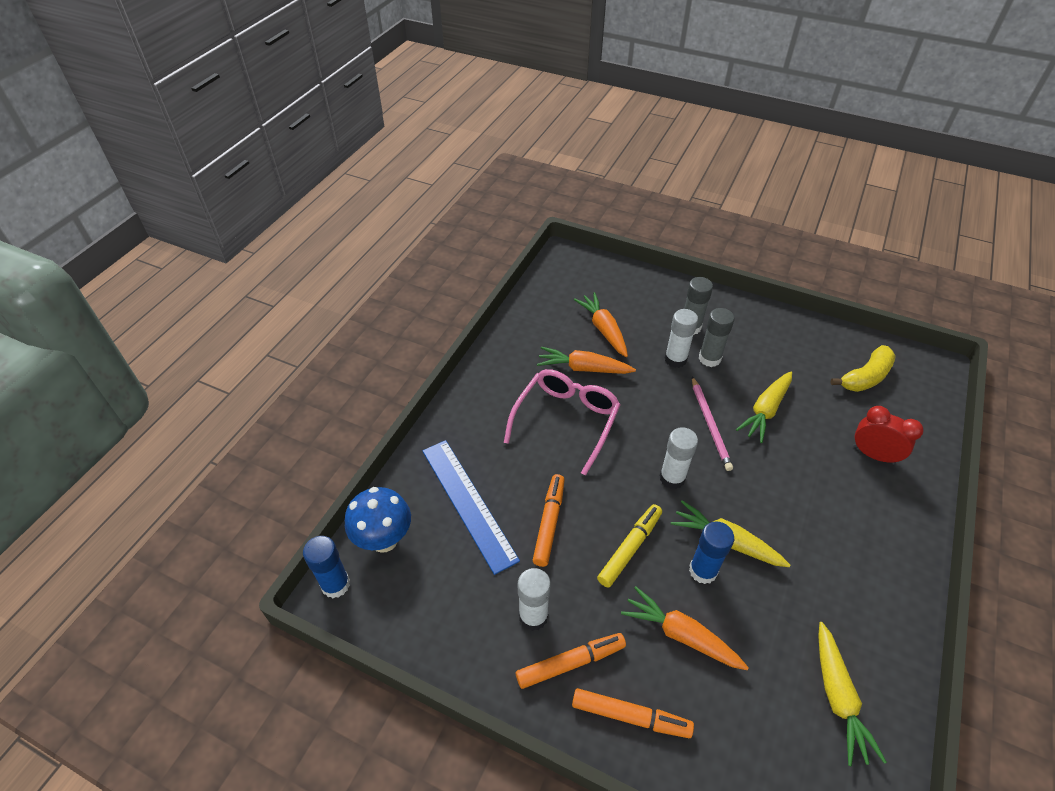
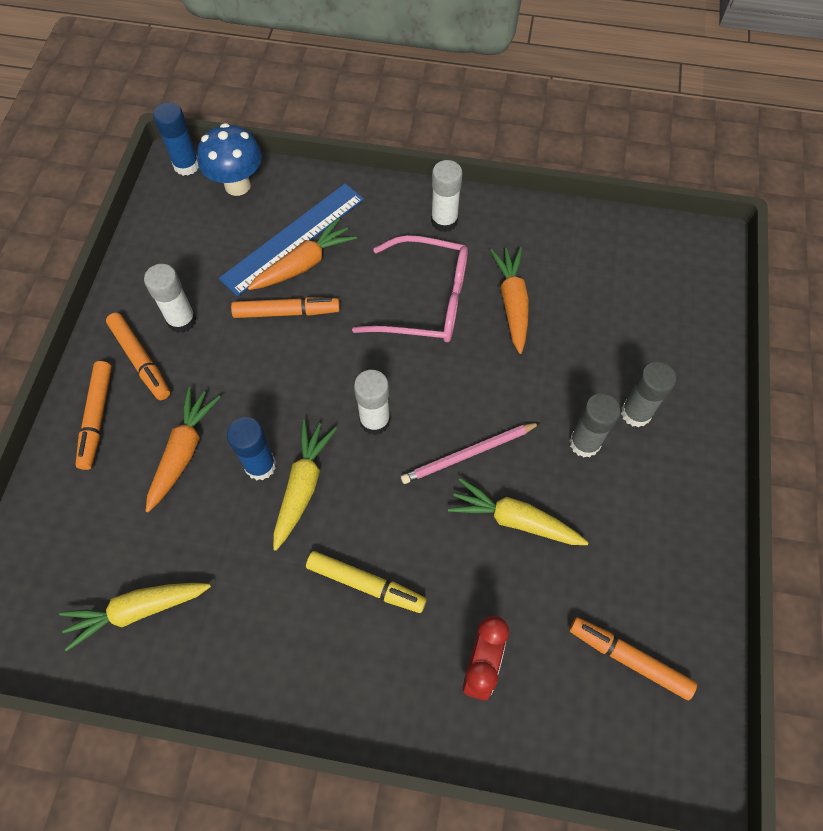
camera: 75 degrees right, 15 degrees up
orange carrot [574,292,628,357] -> orange carrot moved to [248,218,357,290]
yellow marker [597,504,662,588] -> yellow marker moved to [306,551,427,613]
white glue stick [665,309,698,368] -> white glue stick moved to [431,160,463,232]
yellow banana [830,345,896,392] -> orange marker [569,617,697,700]

